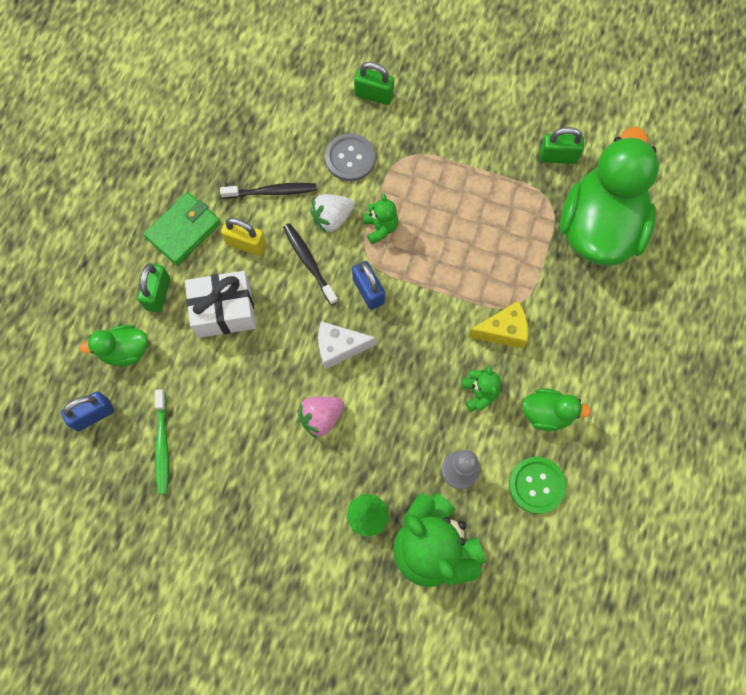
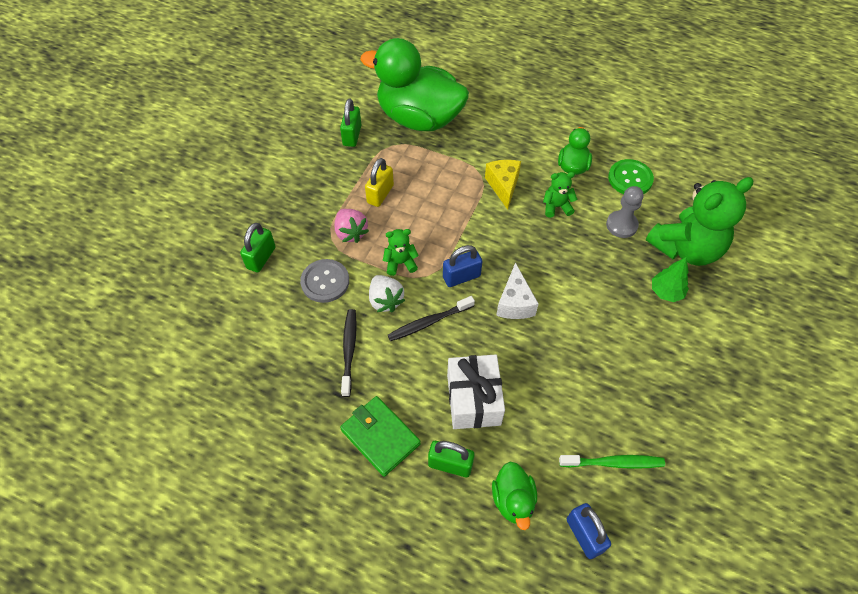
camera: 85 degrees left, 15 degrees down
yellow padlock [221,218,266,256] -> yellow padlock moved to [365,158,394,207]
pink strawberry [298,396,344,438] -> pink strawberry moved to [334,209,369,243]

